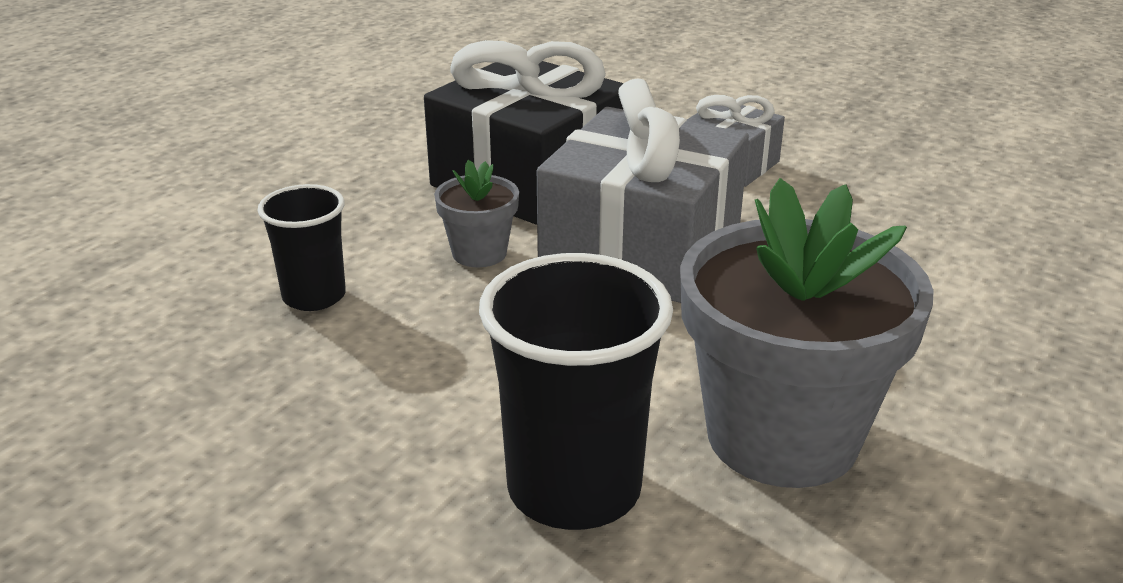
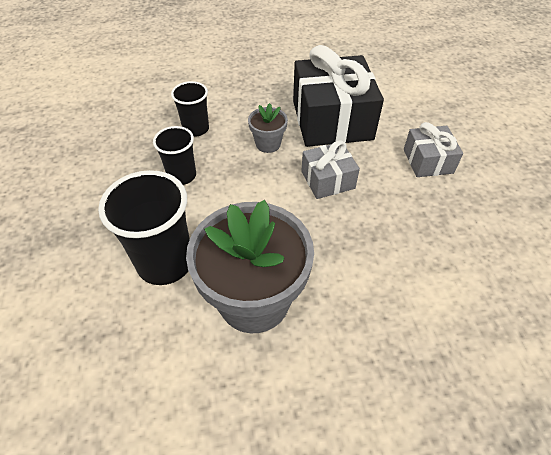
camera: 45 degrees right, 20 degrees up
grey gift [537,78,749,303] -> grey gift [301,140,360,199], size x0.52
none -> black cup [153,126,196,185]

